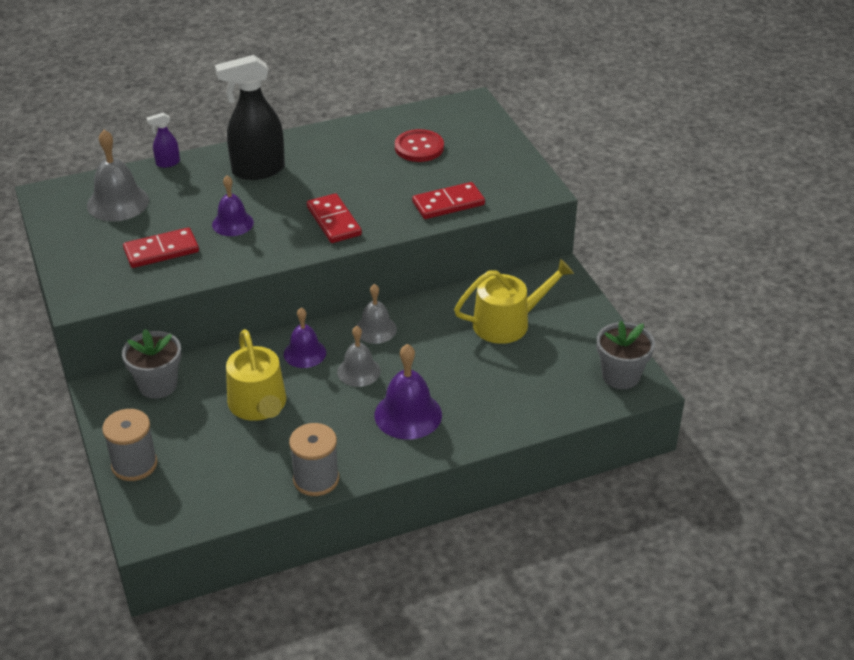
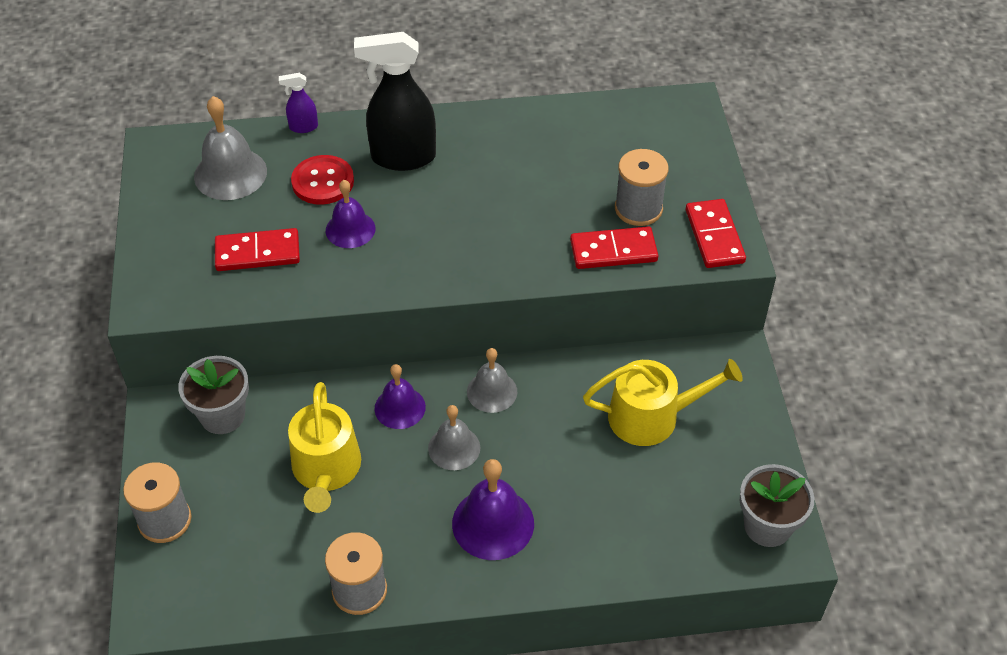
camera: 15 degrees right, 10 degrees up
red domino [307,193,362,243] -> red domino moved to [686,199,746,268]
red button [395,129,444,162] -> red button moved to [291,155,354,205]
none -> grey spool [615,149,669,226]

